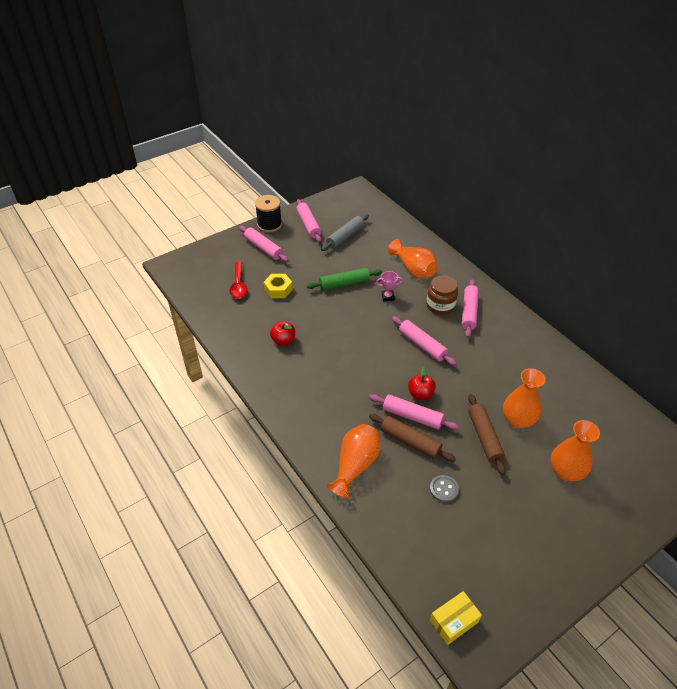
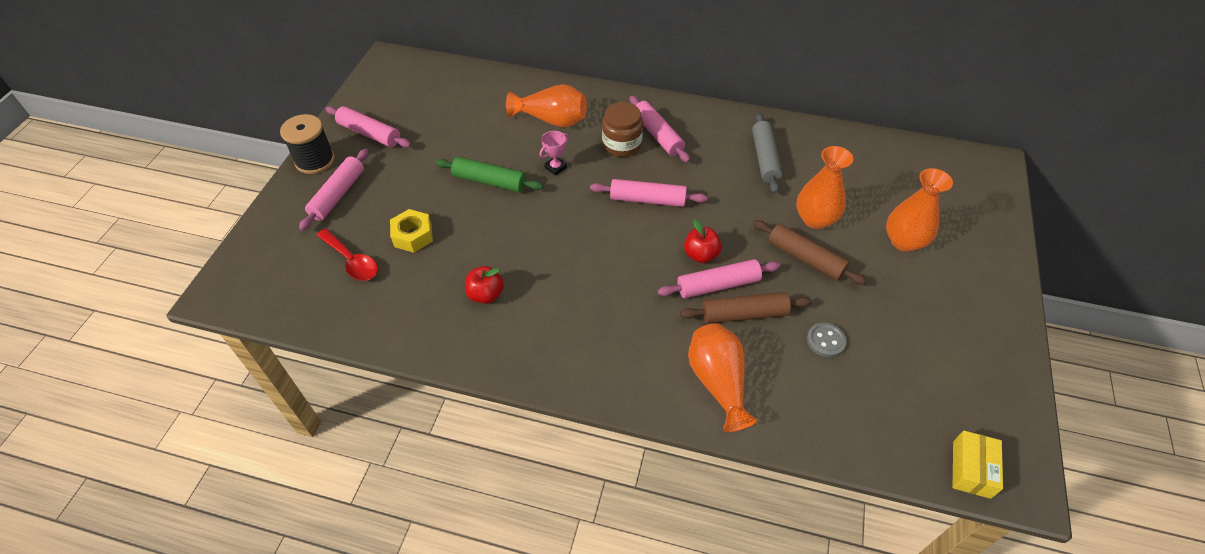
camera: 40 degrees left, 5 degrees up
pink rolling pin [239,226,289,262] -> pink rolling pin turned 75 degrees counterclockwise [299,149,369,231]
green rolling pin [307,268,382,291] -> green rolling pin turned 75 degrees clockwise [435,157,543,192]
grey rolling pin [321,214,369,251] -> grey rolling pin moved to [752,113,782,194]

